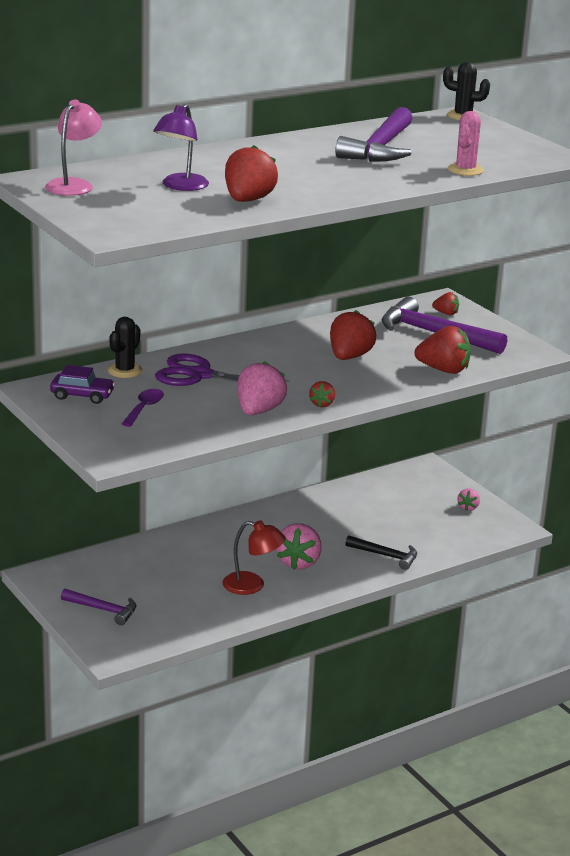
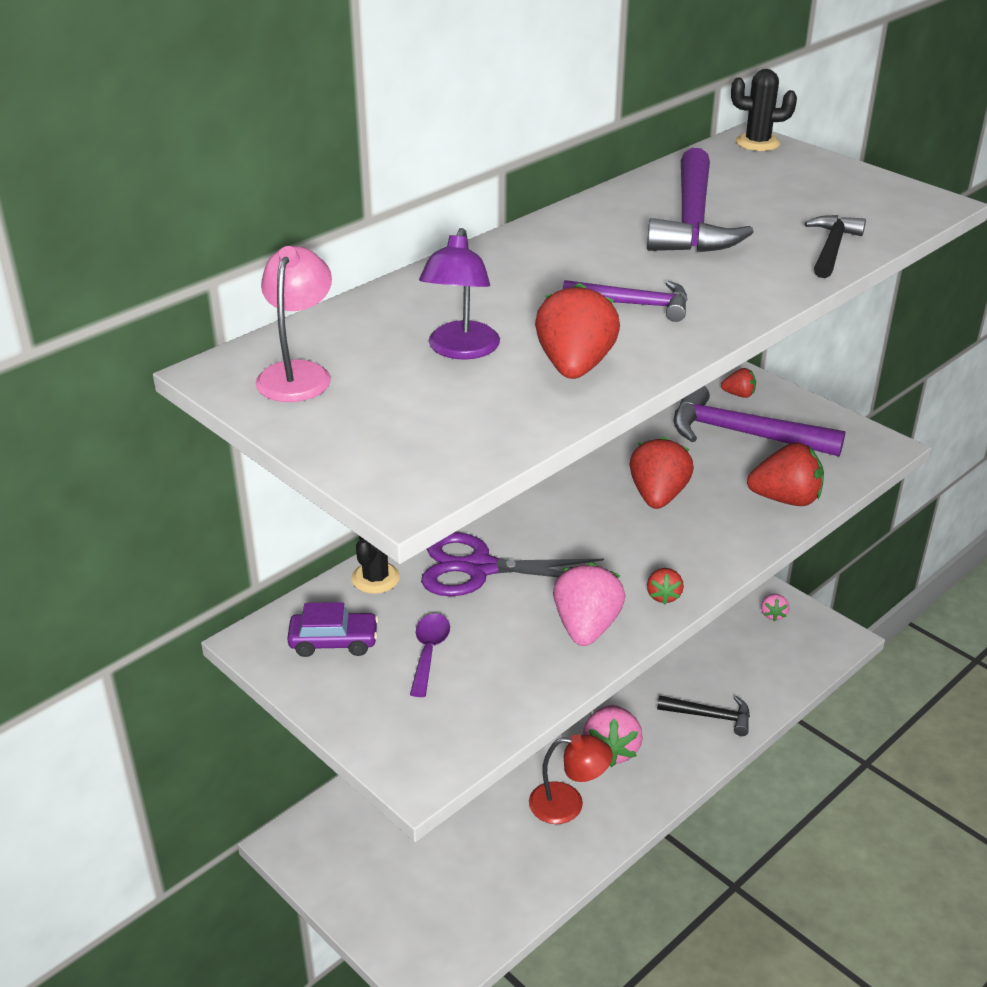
camera: 10 degrees left, 10 degrees up
purple hammer [61,589,136,625] -> purple hammer moved to [563,280,688,322]
pink cactus [448,111,484,176] -> black hammer [804,215,866,278]

